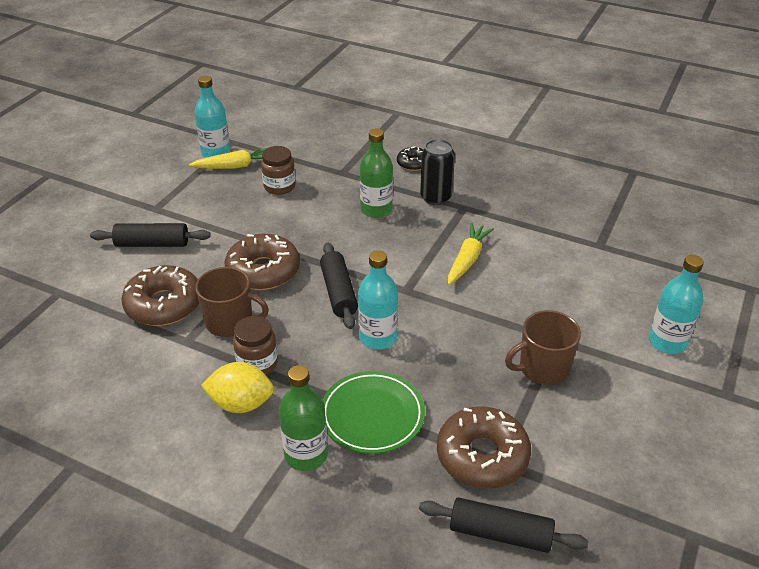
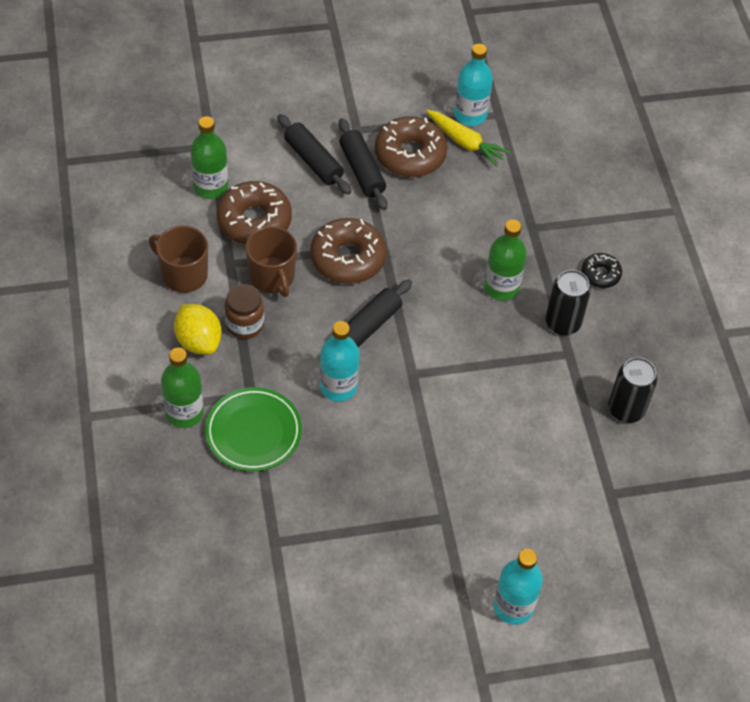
camera: 50 degrees right, 15 degrees up
brown jar [261,146,296,195] -> none
black rolling pin [419,497,588,553] -> black rolling pin moved to [338,118,387,210]
brown donut [437,406,531,489] -> brown donut moved to [375,116,448,177]
yellow carrot [448,223,494,285] -> none
brown mug [505,310,581,385] -> brown mug moved to [149,226,208,293]
none -> green bottle [190,116,228,199]
none -> black can [608,357,657,423]

